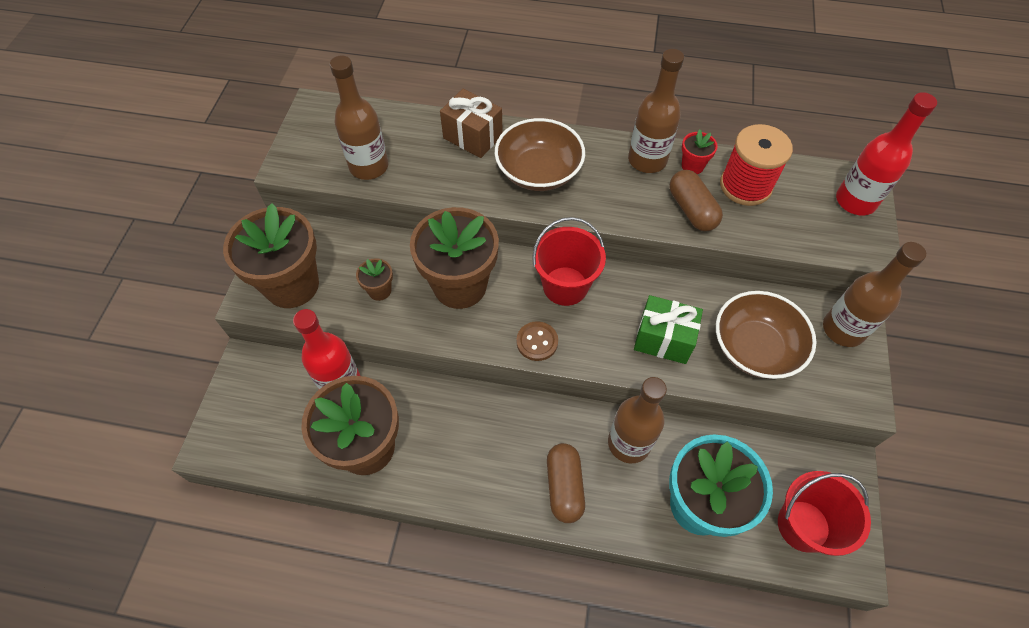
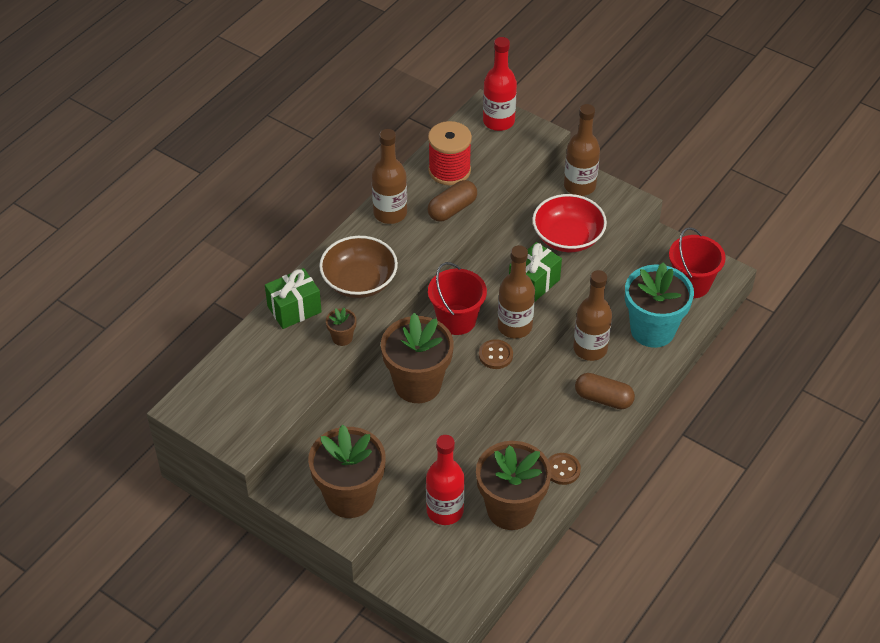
camera: 65 degrees left, 10 degrees down
brown bottle [330,56,388,180] -> brown bottle moved to [498,245,535,339]
brown flower pot [356,258,393,301] -> brown flower pot moved to [326,308,357,346]
brown gift [440,89,503,158] -> green gift [265,268,322,329]
brown capsule [670,170,723,231] -> brown capsule turned 45 degrees counterclockwise [428,180,477,222]
red flower pot [682,130,718,174] -> none
brown bowl [716,291,817,379] -> red bowl [532,194,607,252]
none -> brown button [548,453,581,485]

